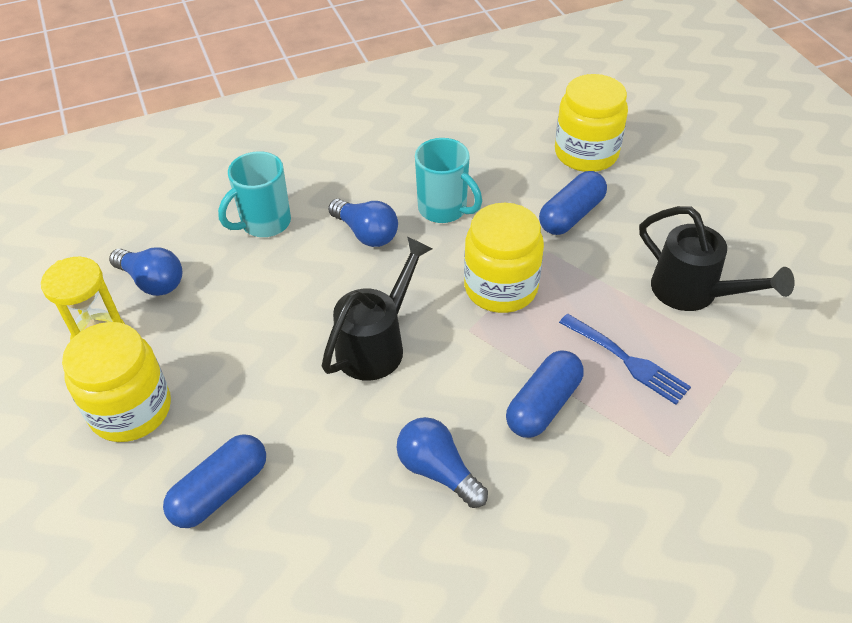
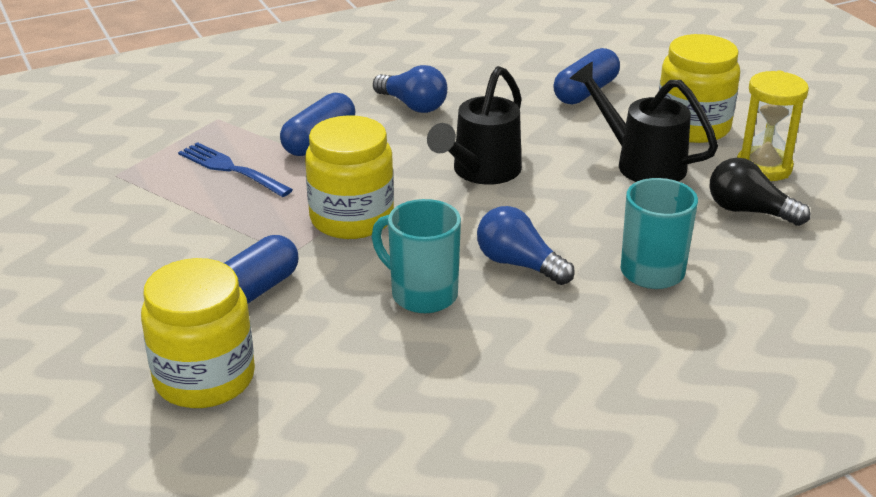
camera: 175 degrees right, 15 degrees down
blue light bulb [109,247,182,296] -> black light bulb [709,158,810,226]
black watering can [639,206,795,311] -> black watering can moved to [570,62,718,182]

